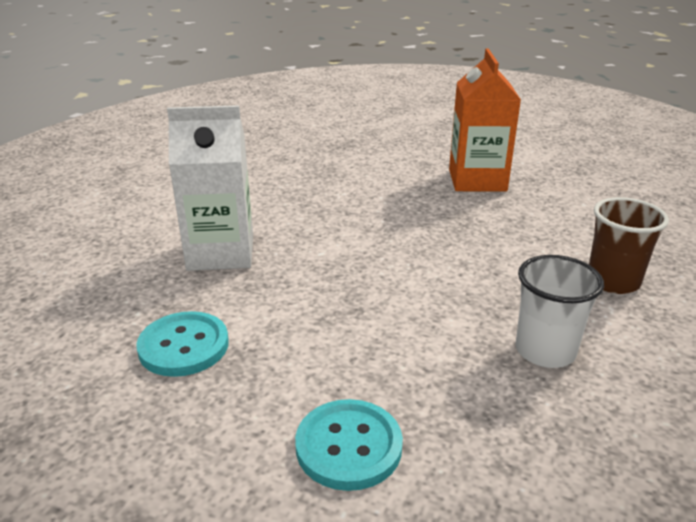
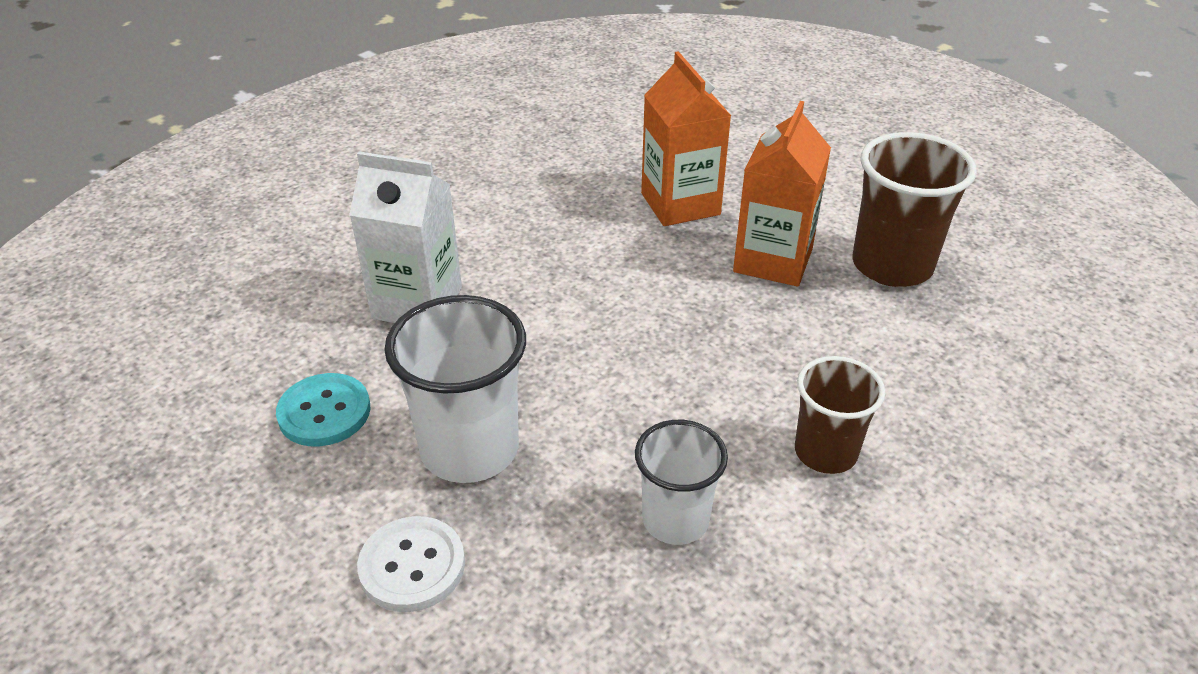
camera: 20 degrees right, 10 degrees up
turquoise button [295,399,403,491] -> white button [357,516,465,612]
none -> white cup [384,295,526,483]
none -> orange carton [641,51,731,226]
none -> brown cup [852,132,977,287]

